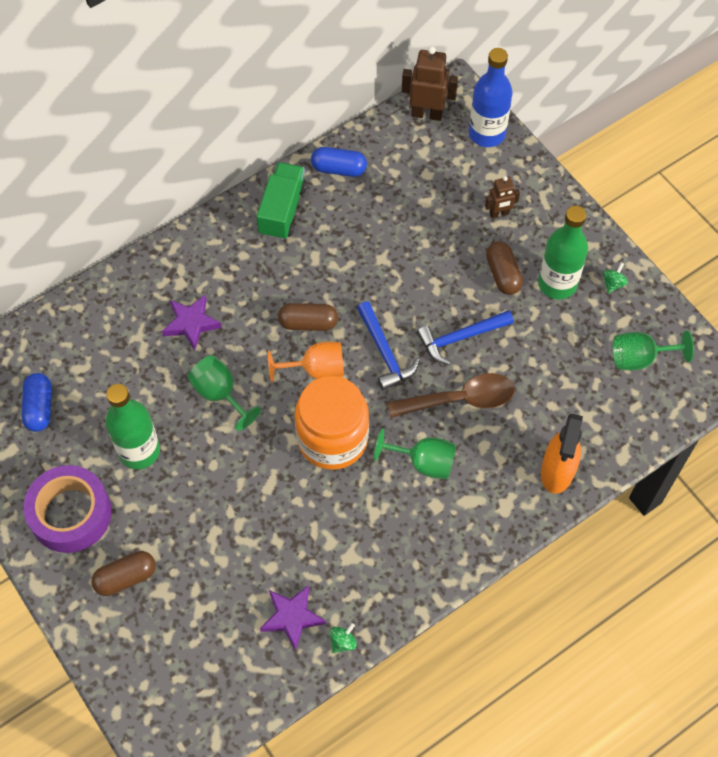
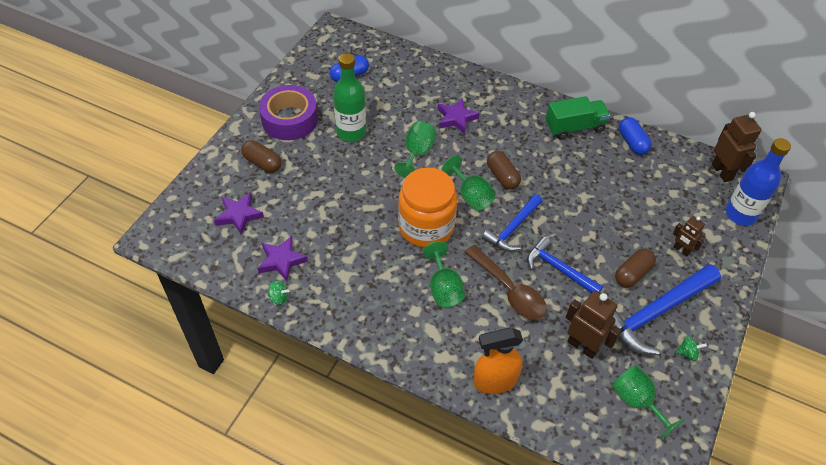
camera: 60 degrees right, 10 degrees down
orange goblet [268,342,344,382] -> green goblet [442,155,496,211]
green bottle [538,206,588,299] -> blue hammer [613,264,721,355]
none -> purple star [214,192,264,235]
none -> brown robot [566,291,622,359]

